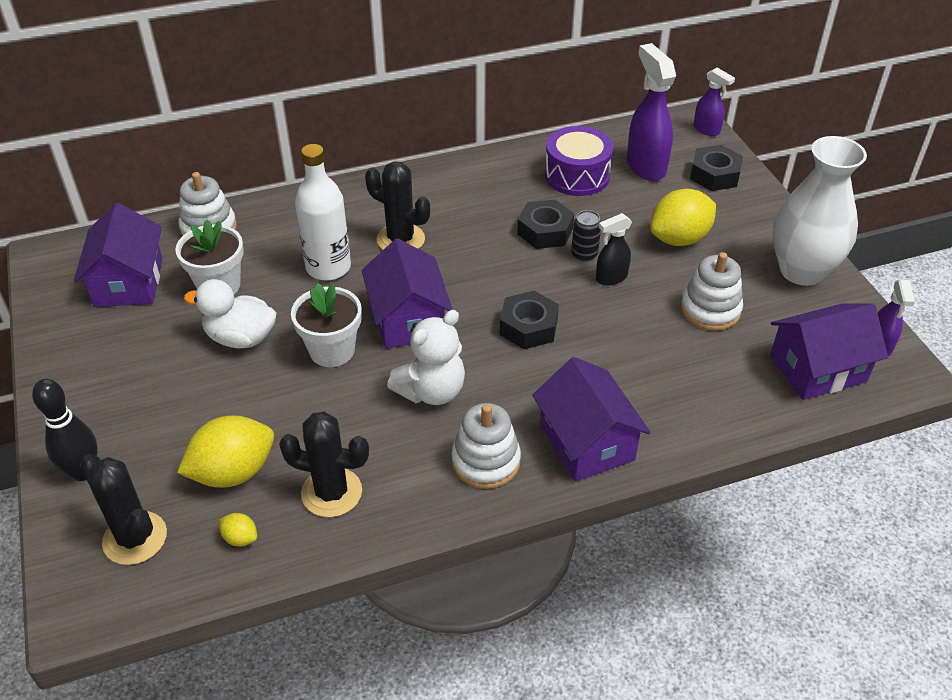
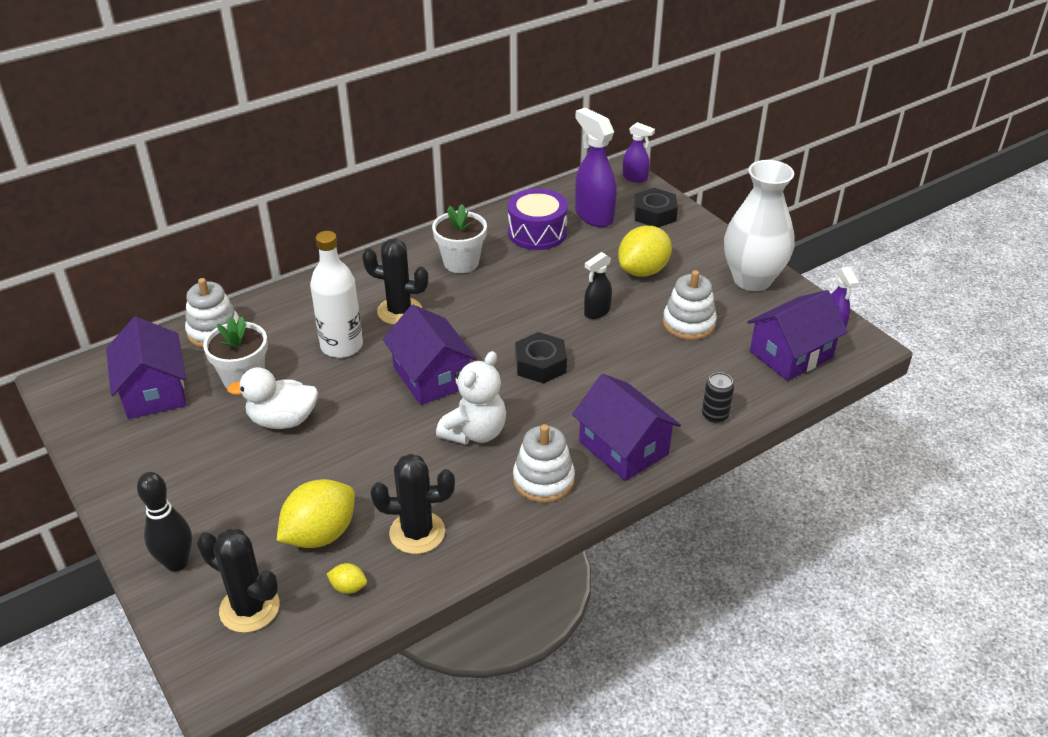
camera: 15 degrees left, 5 degrees down
white flower pot [291,283,362,367] -> white flower pot moved to [432,204,487,273]
black nut [517,199,574,249] -> none
black can [571,210,601,261] -> black can moved to [702,372,734,423]

